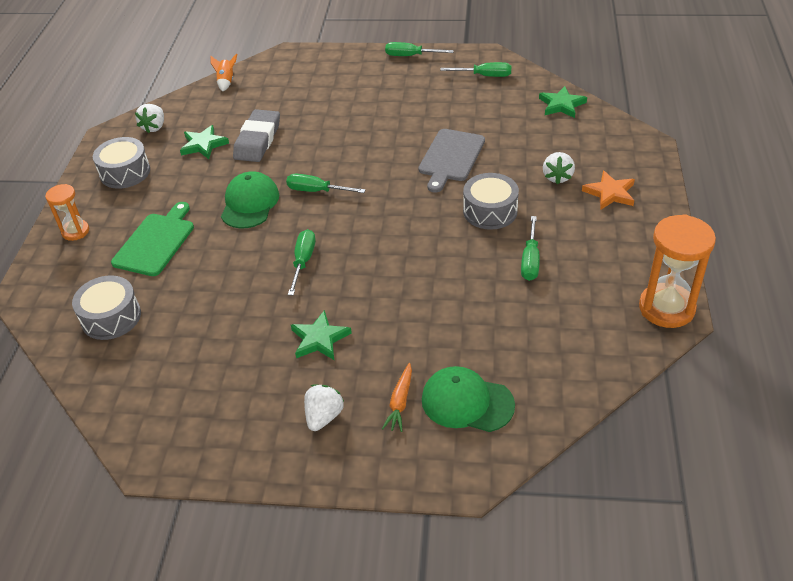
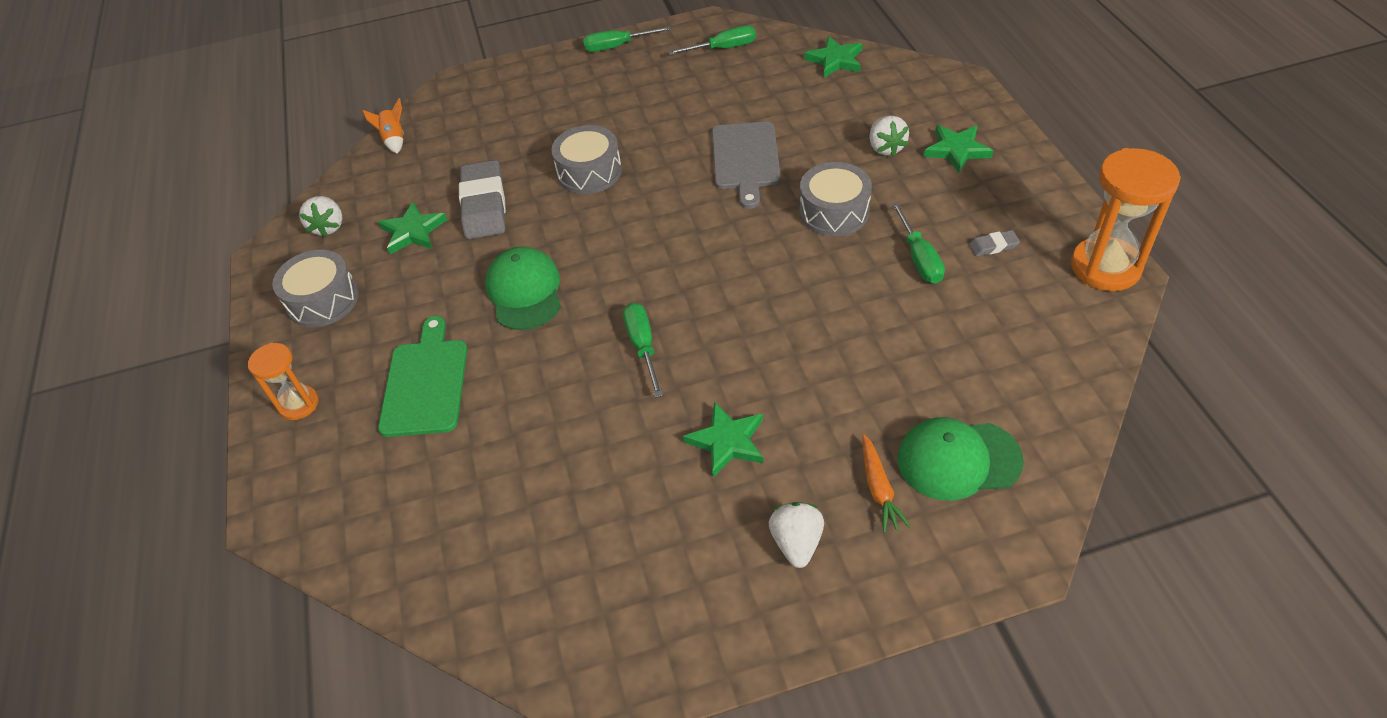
camera: 20 degrees left, 5 degrees up
grey drum [72,275,141,340] -> grey drum moved to [551,125,622,194]
green screwdriver [286,174,366,193] -> none
orange star [582,171,635,210] -> green star [924,125,993,173]
none -> grey eraser [969,230,1020,256]

